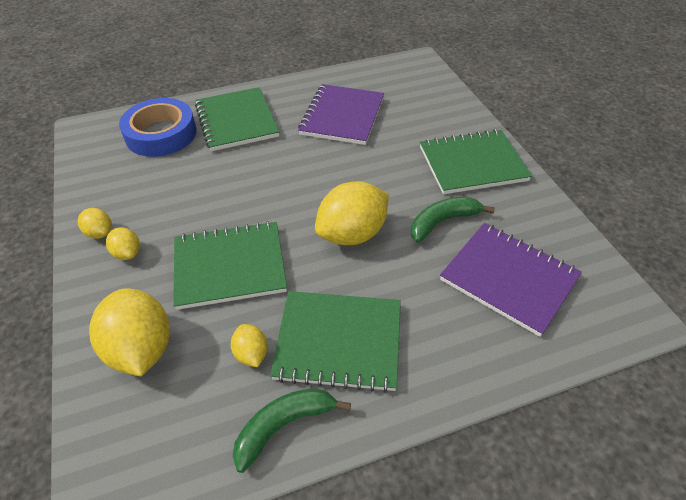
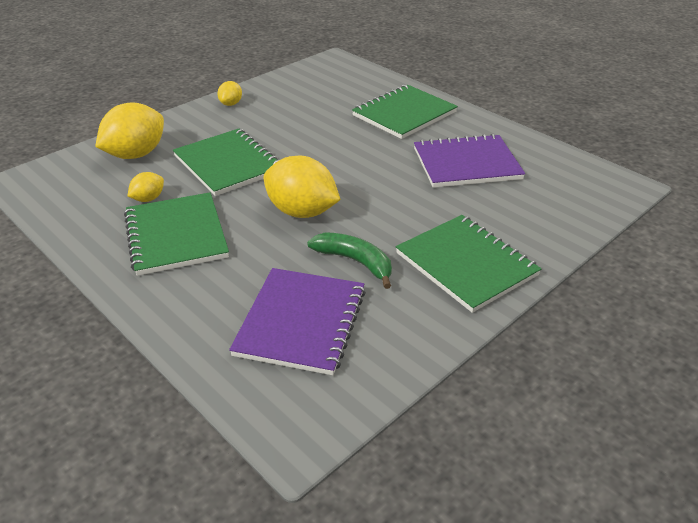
camera: 65 degrees right, 10 degrees down
yellow lemon [106,227,140,260] -> none
blue tape [119,98,197,157] -> none
green banana [233,388,351,473] -> none

